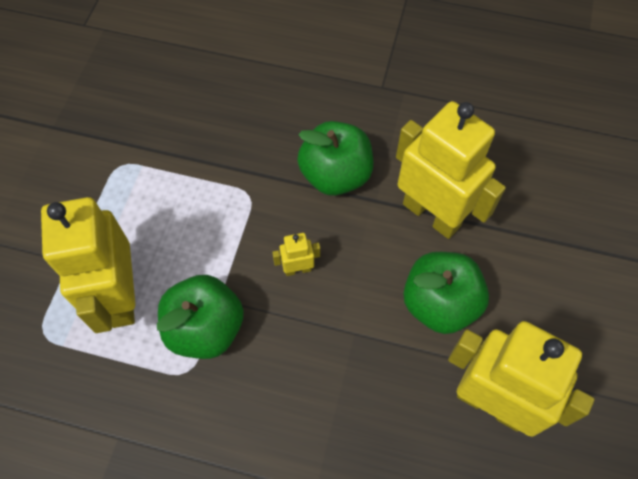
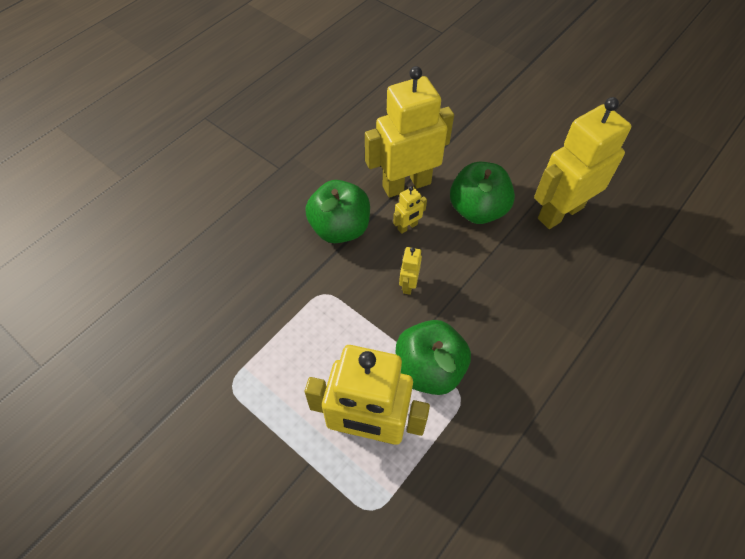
camera: 65 degrees left, 5 degrees down
none -> yellow robot [393,186,427,234]

